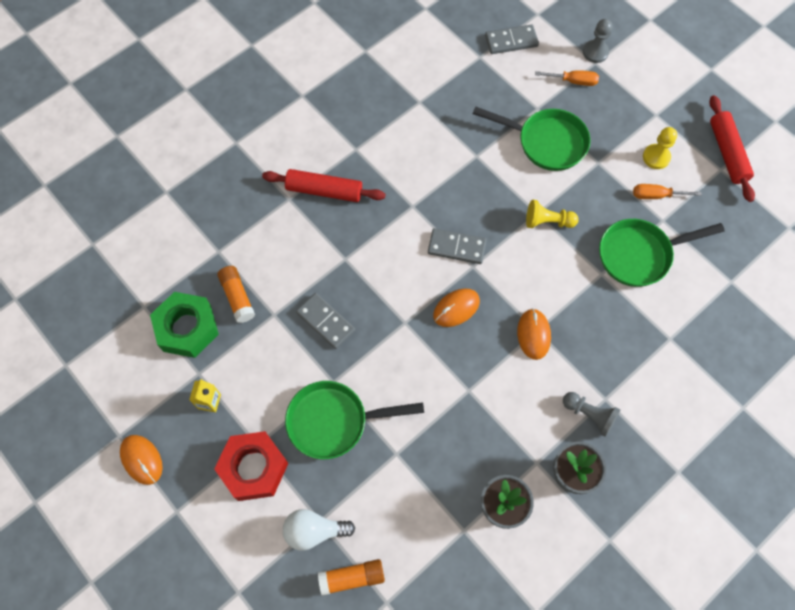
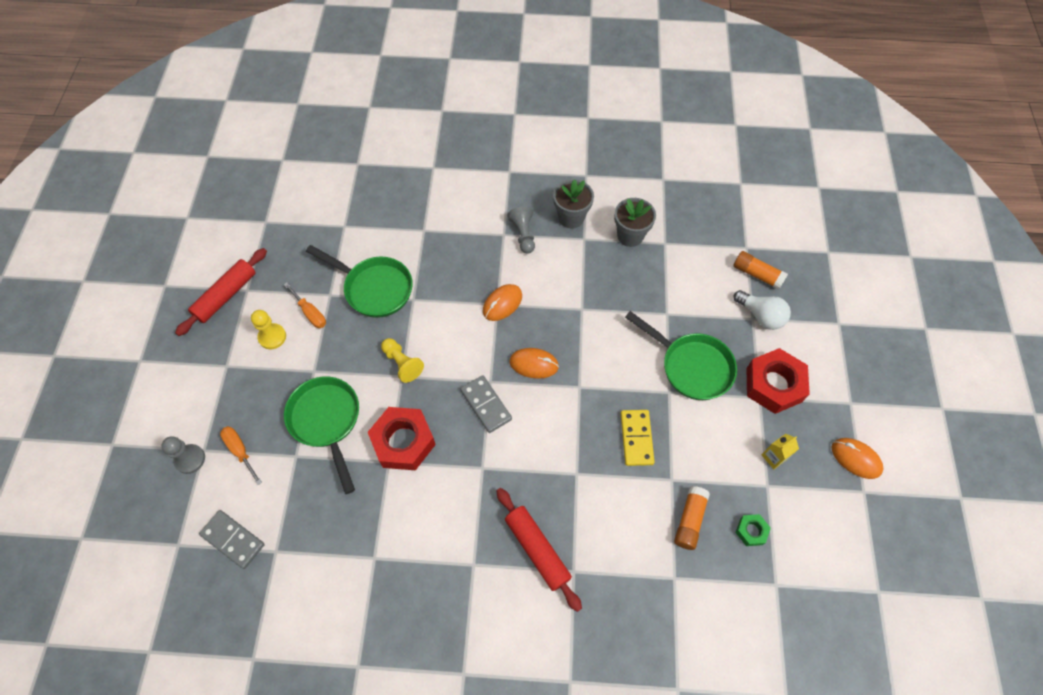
camera: 135 degrees left, 5 degrees down
orange mouse [120,435,163,485] -> orange mouse turned 60 degrees counterclockwise [832,438,883,479]
green nut [150,292,219,358] -> green nut [735,514,771,546], size x0.48
grey domino [296,293,355,349] -> yellow domino [621,410,655,466]
none -> red nut [368,407,436,471]

